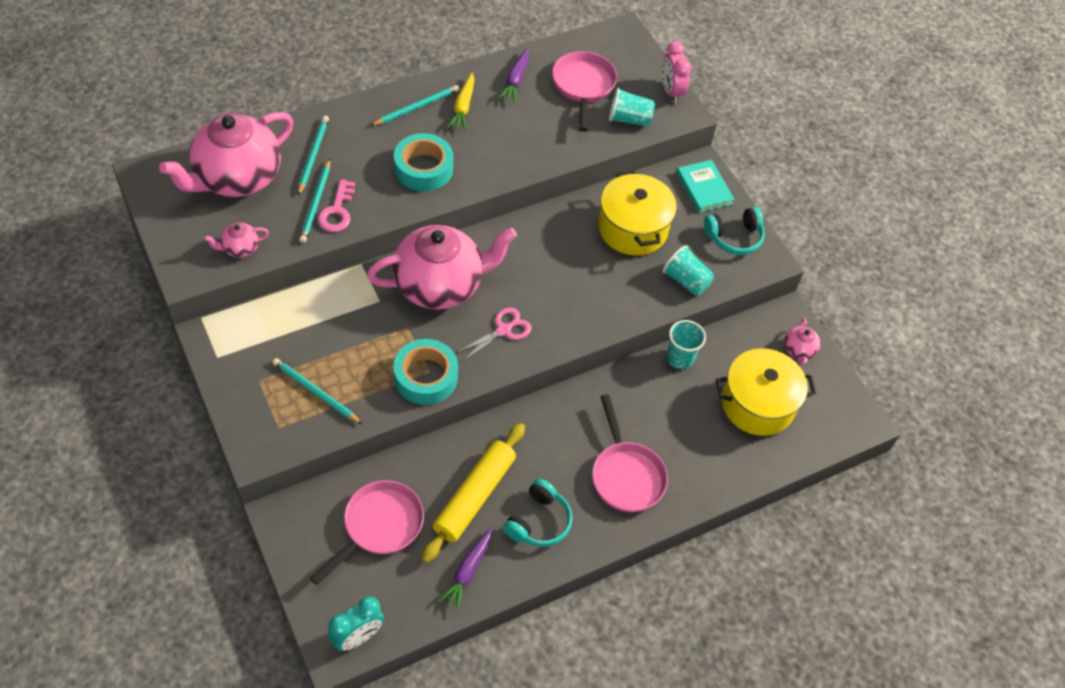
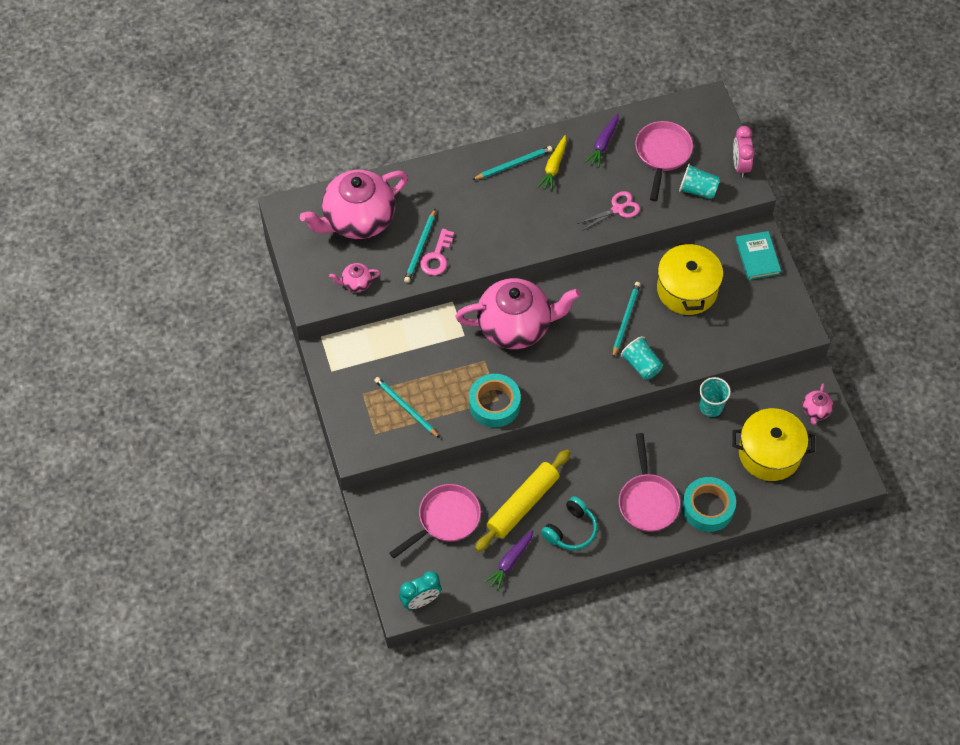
camera: 15 degrees right, 5 degrees up
turquoise pencil [298,116,329,196] -> turquoise pencil moved to [613,282,641,358]
turquoise tape [394,133,453,191] -> turquoise tape moved to [682,477,736,532]
pink scissors [456,307,532,362] -> pink scissors moved to [577,191,640,231]
turquoise cup [663,245,714,296] -> turquoise cup moved to [620,336,663,380]
turquoise headphones [704,207,765,255] -> none

